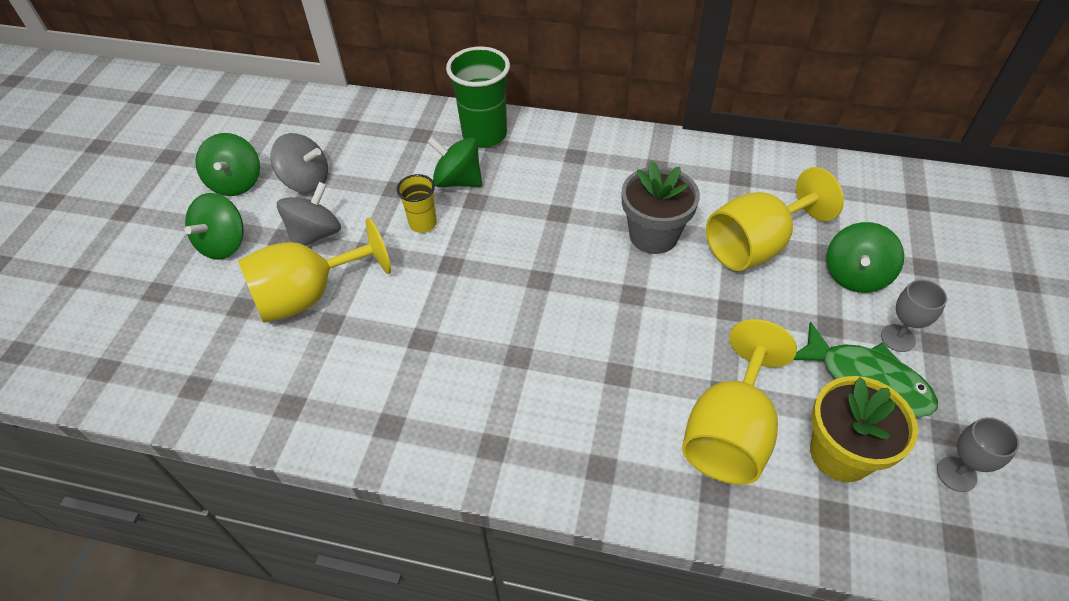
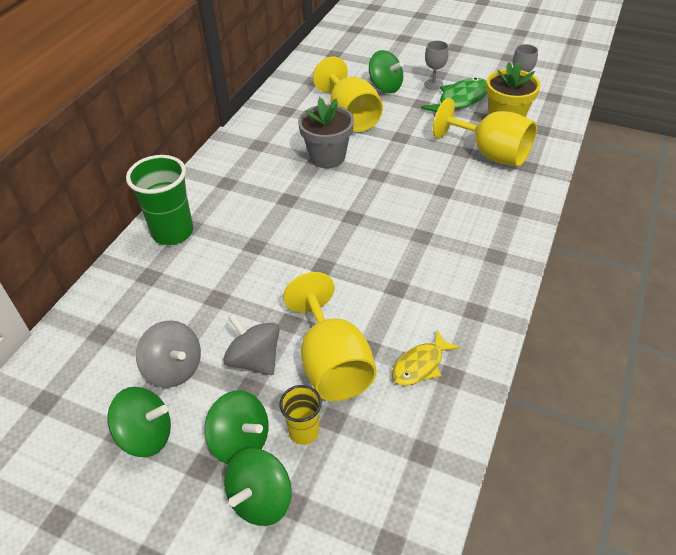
camera: 80 degrees left, 5 degrees down
grey spinning top [271,133,328,193] -> grey spinning top turned 105 degrees clockwise [136,320,201,388]
yellow cup [397,174,437,233] -> yellow cup moved to [279,385,322,445]
green spinning top [427,137,482,187] -> green spinning top moved to [224,448,292,526]
none -> yellow fish [392,330,460,385]

